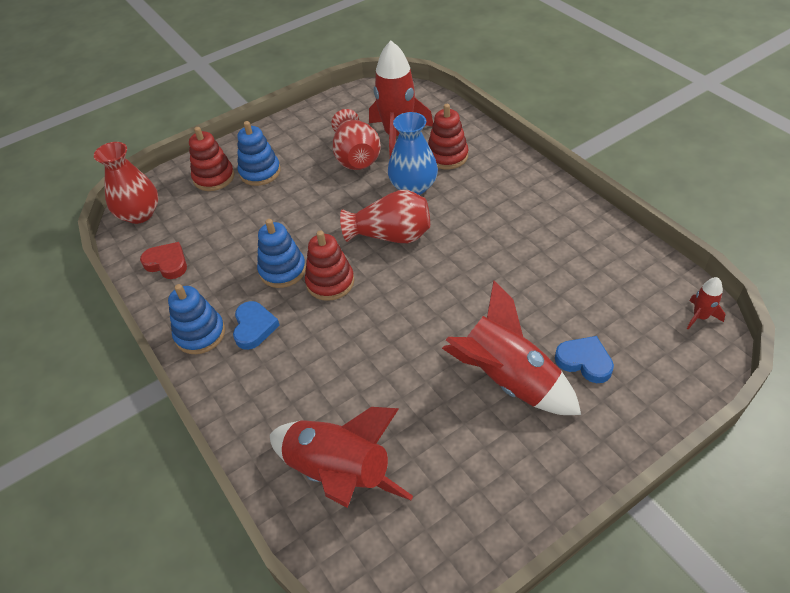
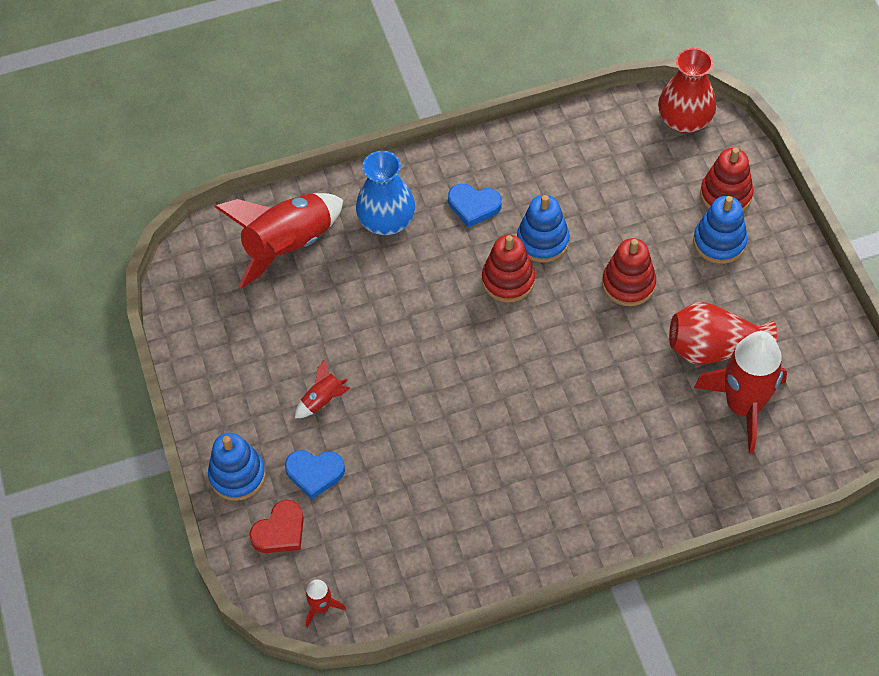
camera: 105 degrees right, 10 degrees up
red heart [140,242,187,279] -> red heart moved to [249,500,304,553]
blue stacking toy [168,284,225,354] -> blue stacking toy moved to [208,432,266,501]
red vase [340,190,430,243] -> none
blue vase [388,112,438,195] -> blue vase moved to [356,151,415,235]
red stacking toy [428,104,469,169] -> red stacking toy moved to [602,238,656,306]
red rocket [442,281,581,415] -> red rocket [295,359,350,418], size x0.44
blue heart [555,336,614,383] -> blue heart turned 45 degrees clockwise [285,450,345,500]

